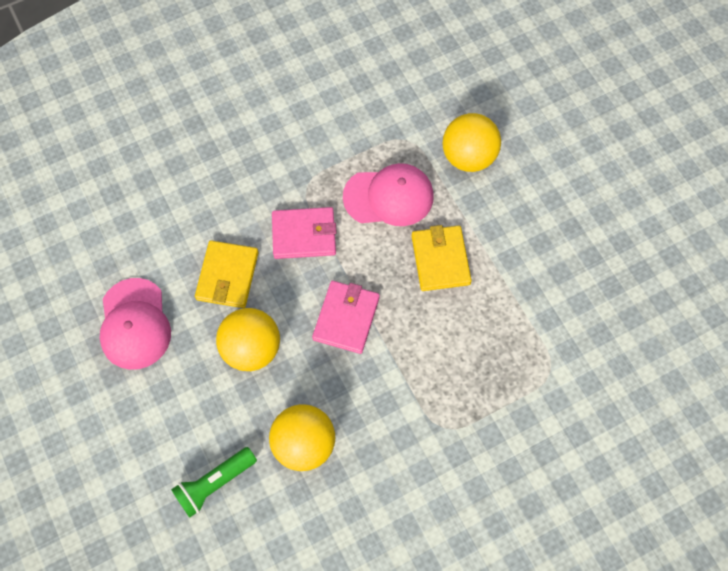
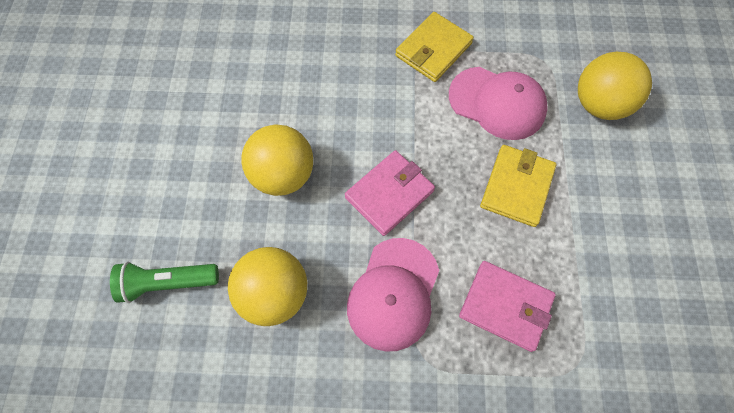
camera: 30 degrees right, 0 degrees up
pink cap [100,278,171,370] -> pink cap moved to [347,238,439,352]
yellow wallet [195,241,259,308] -> yellow wallet moved to [395,12,474,82]
pink wallet [272,207,337,259] -> pink wallet moved to [459,261,556,352]

